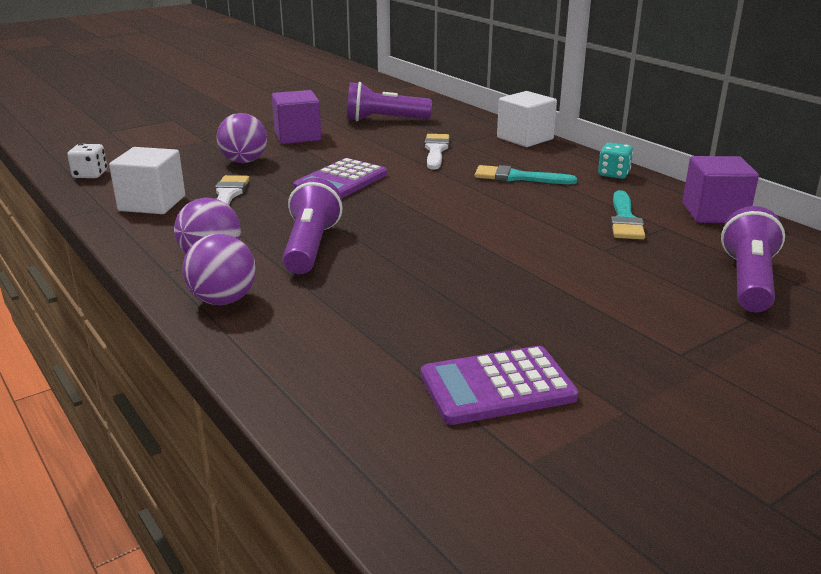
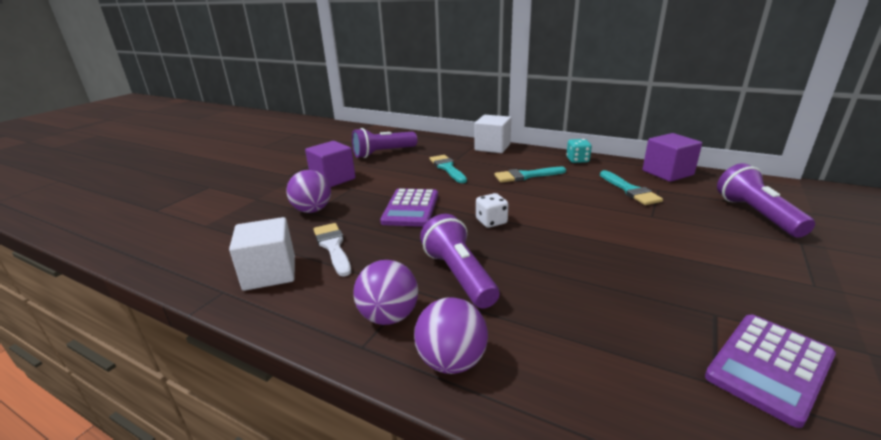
camera: 25 degrees left, 0 degrees up
white dice [67,144,107,178] -> white dice moved to [476,193,508,228]
white brush [424,134,449,169] -> turquoise brush [430,155,467,183]

